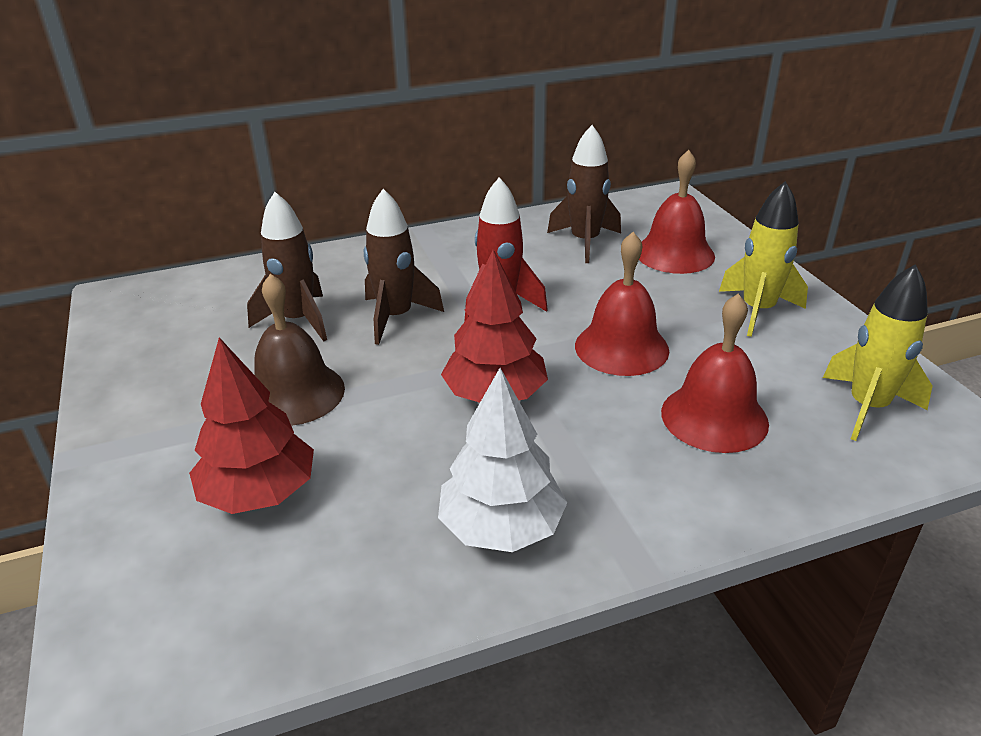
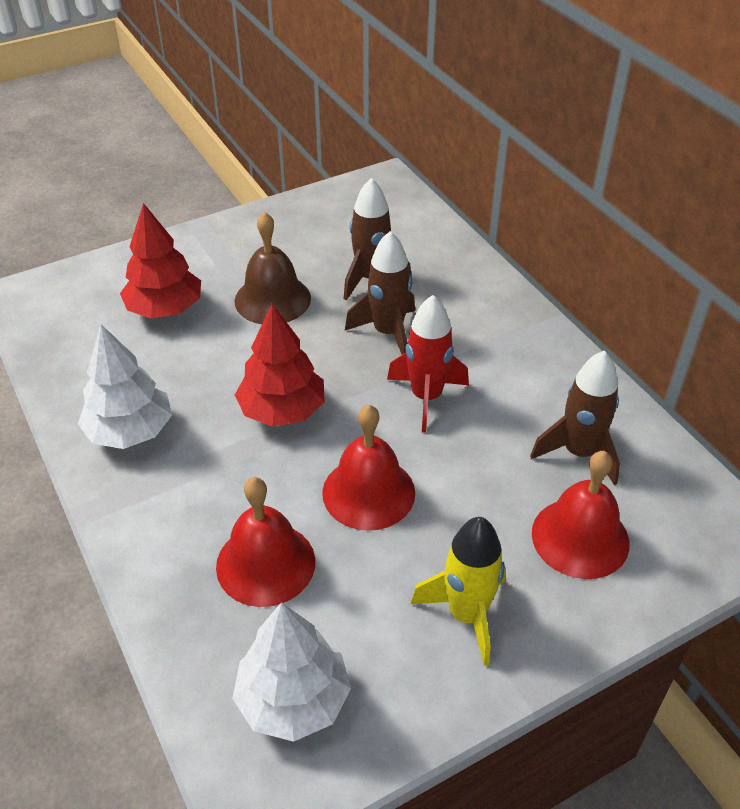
camera: 80 degrees right, 10 degrees up
yellow rocket [823,264,933,441] -> white tree [232,602,351,742]

